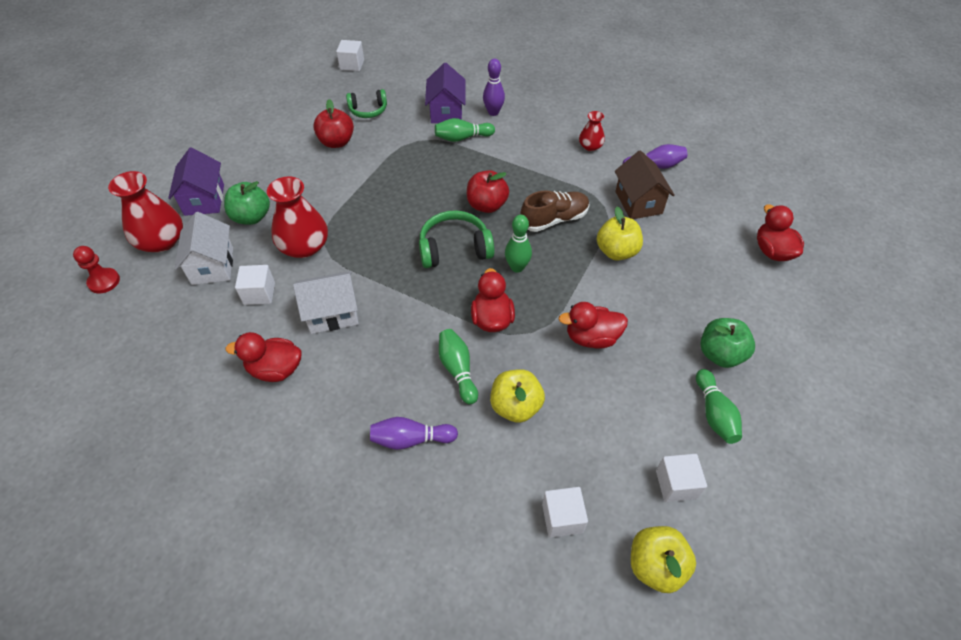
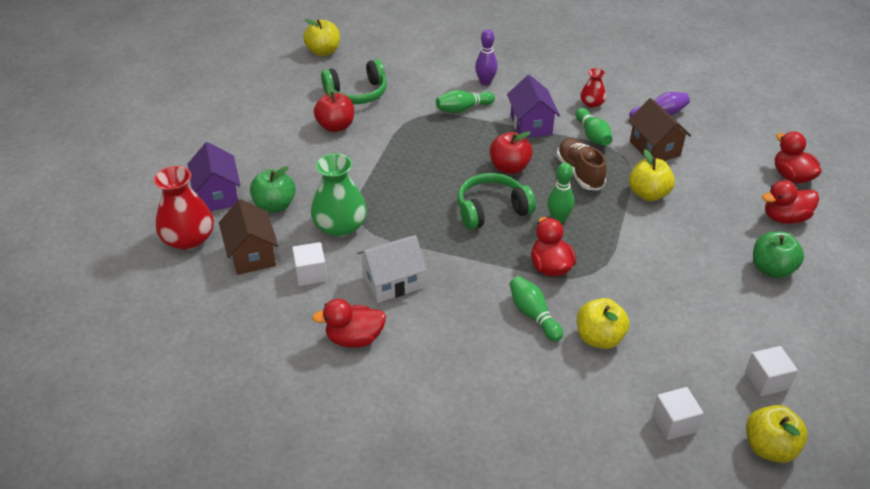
camera: 10 degrees left, 10 degrees down
red pawn [73,246,120,293] -> none
white house [175,212,233,285] -> brown house [219,199,278,275]
red vase [267,177,328,258] -> green vase [311,153,367,237]
white cube [336,40,364,71] -> yellow apple [303,19,340,56]
green headphones [346,89,387,118] -> green headphones [321,59,387,104], size x1.51
purple bowling pin [370,417,458,450] -> none
purple house [425,62,466,123] -> purple house moved to [507,75,560,138]
brown shoe [520,190,590,232] -> brown shoe turned 75 degrees counterclockwise [557,138,607,191]
red duck [559,302,628,349] -> red duck moved to [762,180,819,224]
green bowling pin [696,369,742,444] -> green bowling pin moved to [575,108,613,146]

